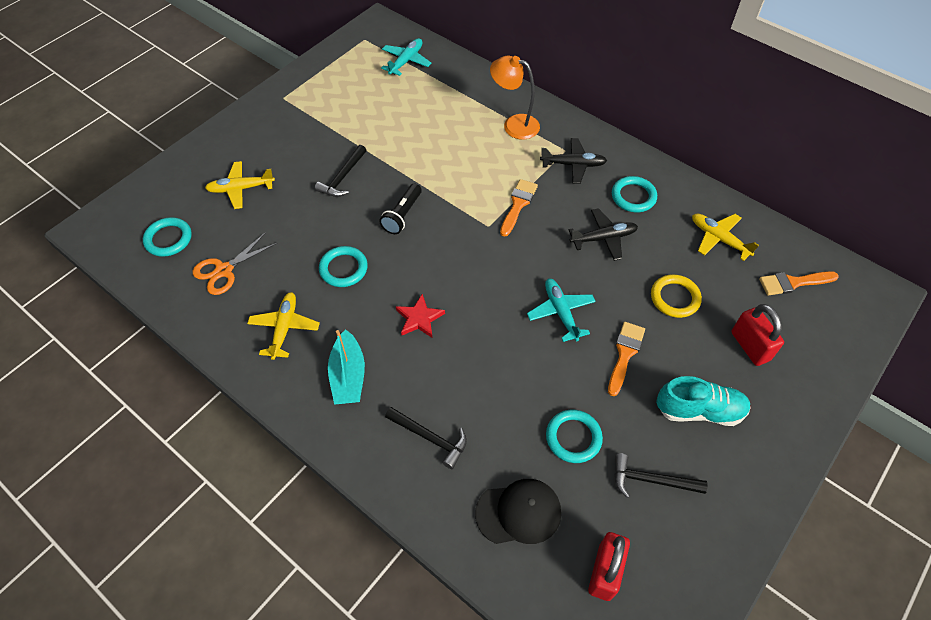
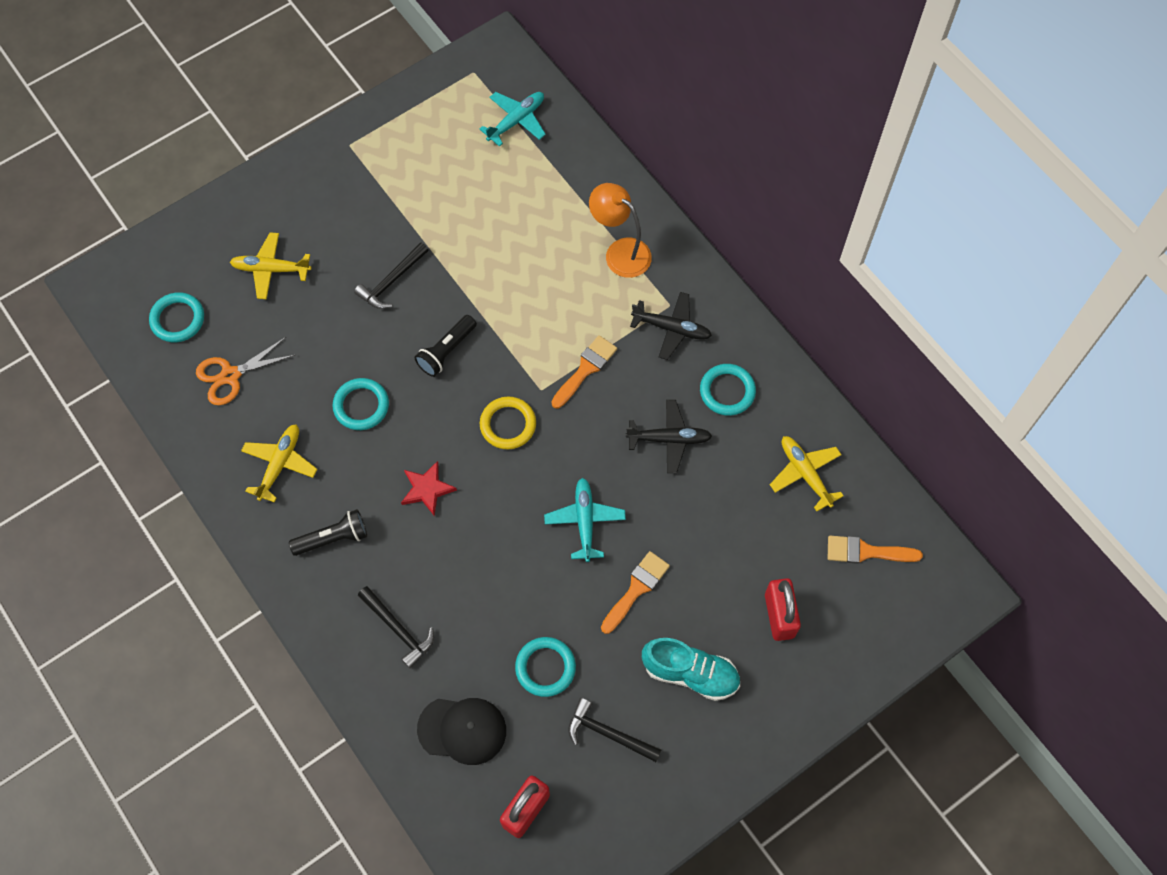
camera: 15 degrees right, 10 degrees up
turquoise boat [328,329,365,405] -> black flashlight [289,509,367,556]
yellow ring [651,274,702,318] -> yellow ring moved to [480,397,536,449]

